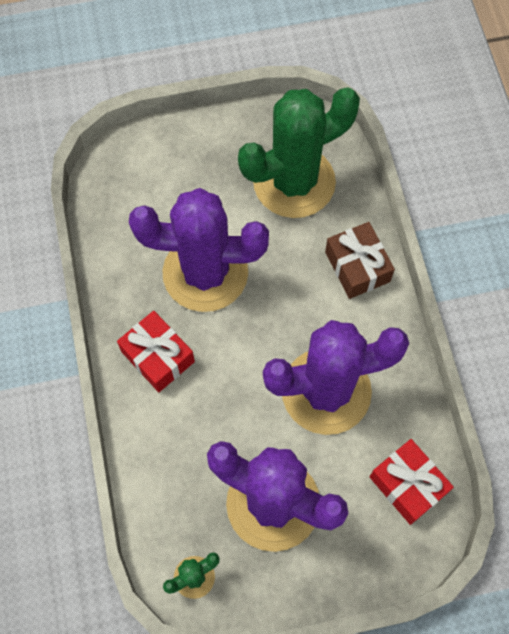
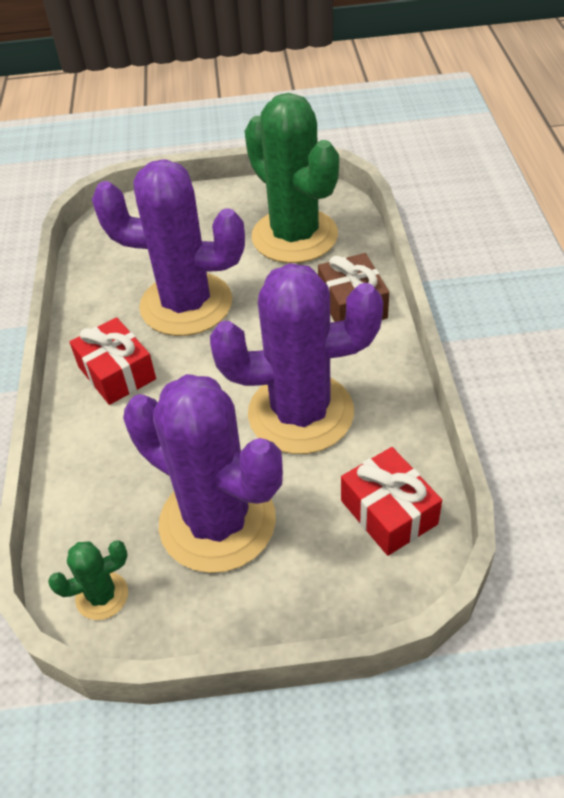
camera: 10 degrees right, 20 degrees down
green cactus [238,87,360,218] -> green cactus turned 75 degrees clockwise [245,93,339,263]

